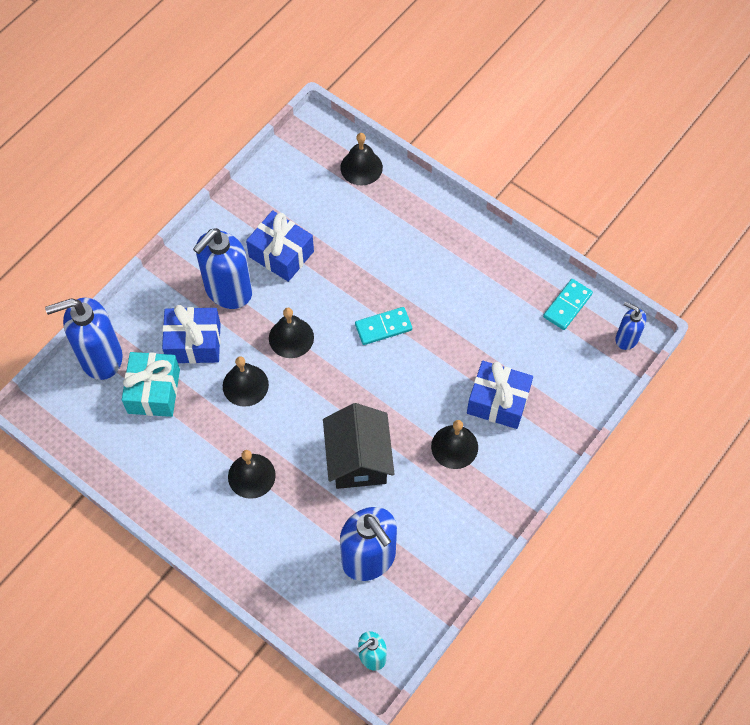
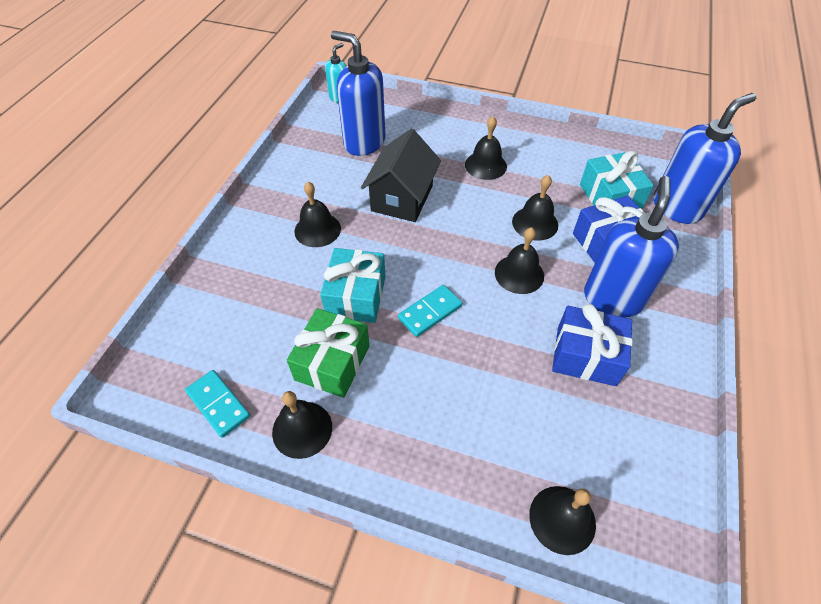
camera: 160 degrees right, 10 degrees down
black house [323,403,394,489] -> black house turned 45 degrees clockwise [361,129,441,222]
blue gift [467,361,533,429] -> none
turquoise domino [543,279,593,330] -> turquoise domino turned 60 degrees counterclockwise [185,370,250,438]
blue soap dispenser [615,302,646,350] -> none
none -> black bell [272,391,332,459]
none -> green gift [287,308,370,398]
none -> turquoise gift [320,248,386,323]

